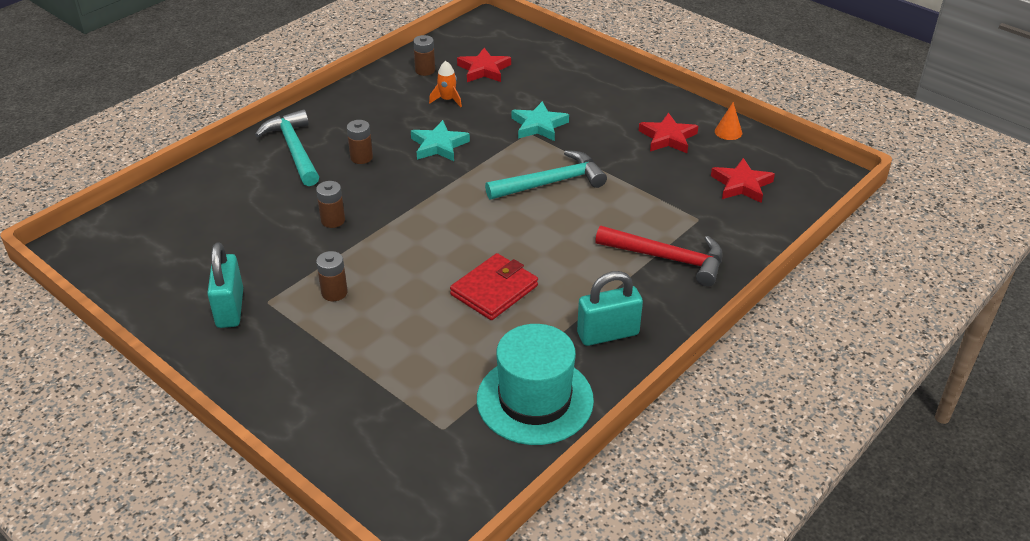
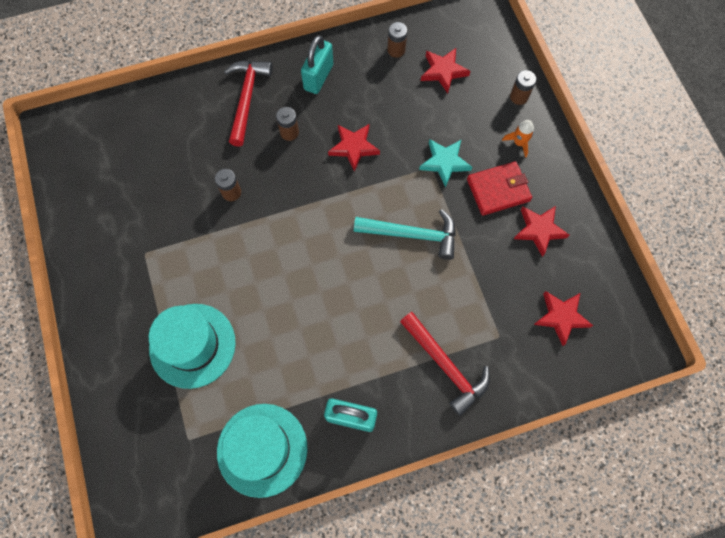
camera: 30 degrees right, 30 degrees up
turquoise padlock [207,242,243,328] -> turquoise padlock moved to [301,35,333,94]
turquoise hammer [255,109,319,186] -> red hammer [224,60,273,147]
brown battery [316,251,348,301] -> brown battery moved to [510,70,536,105]
turquoise star [411,120,470,161] -> red star [328,124,380,172]
orange rocket [429,61,462,107] -> orange rocket moved to [502,120,534,158]
red wallet [450,253,538,320] -> red wallet moved to [467,161,532,216]
orange cone [715,102,742,140] -> none
none -> turquoise hat [149,304,236,389]

